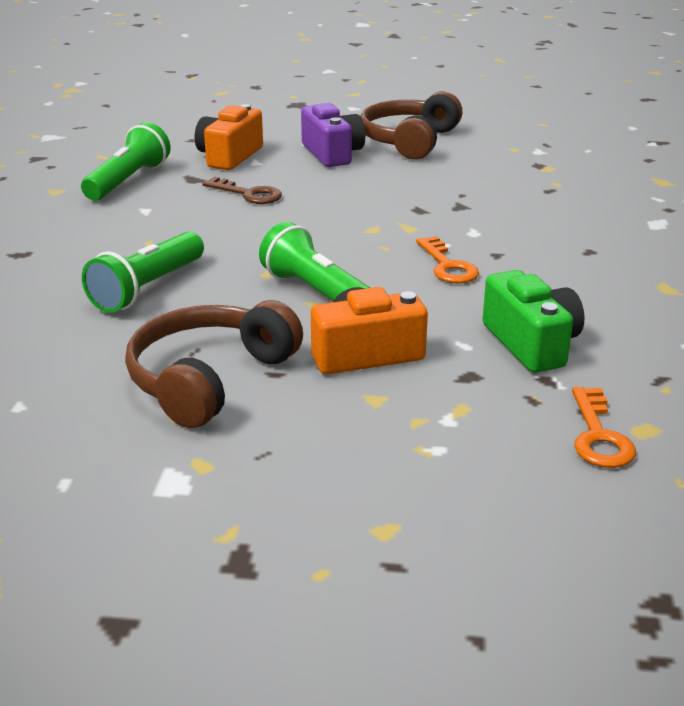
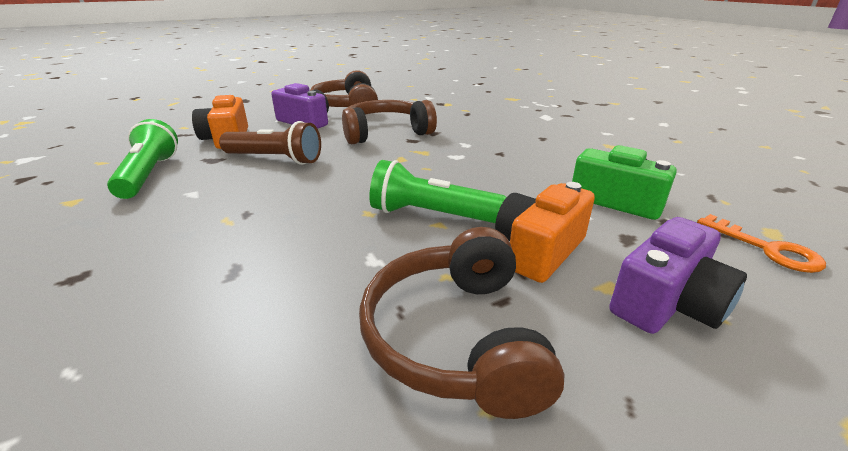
camera: 35 degrees left, 0 degrees up
green flashlight [82,231,204,313] -> none
brown key [202,177,282,204] -> brown flashlight [219,121,321,165]
orange key [416,236,479,284] -> none
none -> brown headphones [342,100,437,144]
none -> purple camera [609,217,747,334]

